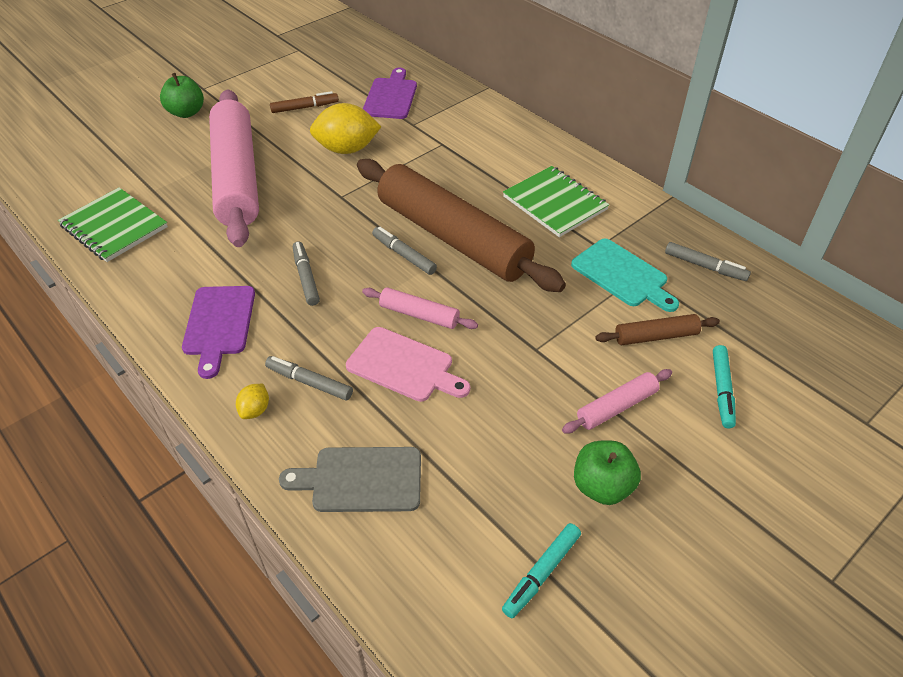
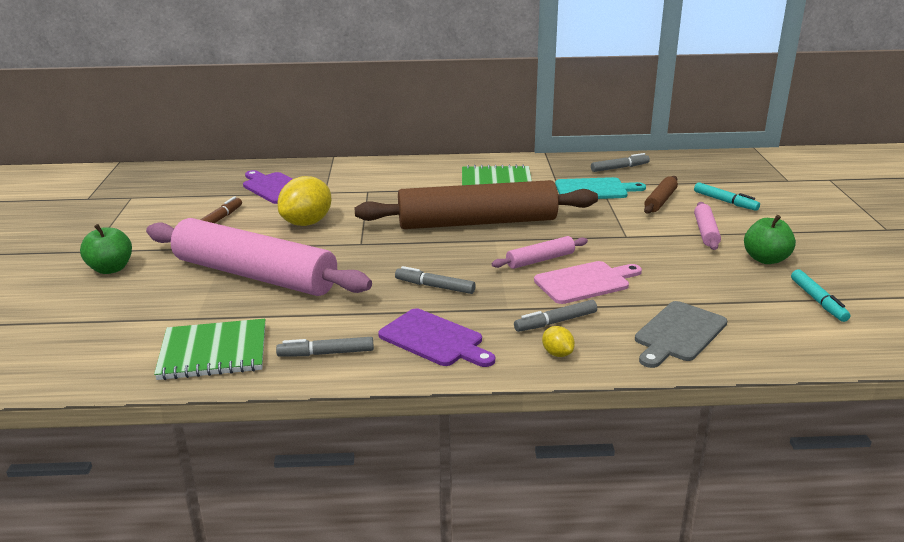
camera: 50 degrees left, 20 degrees down
grey marker [372,227,437,275] -> grey marker moved to [276,337,374,356]

